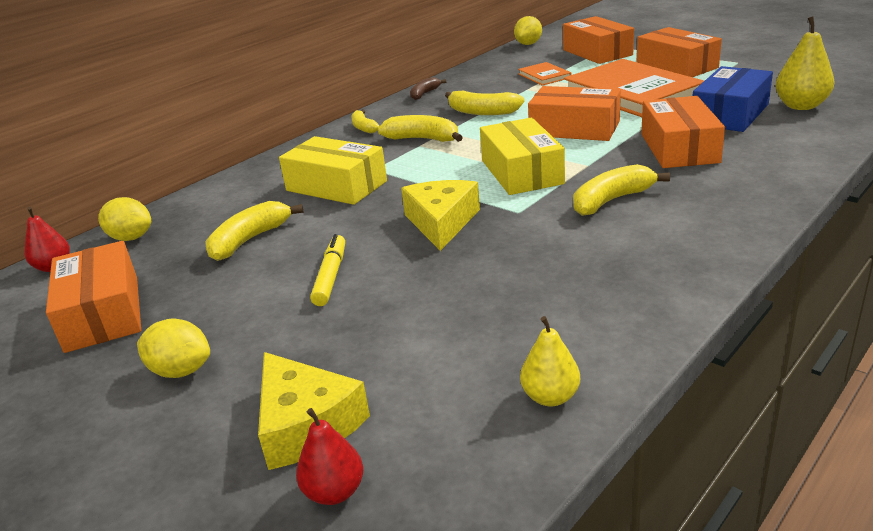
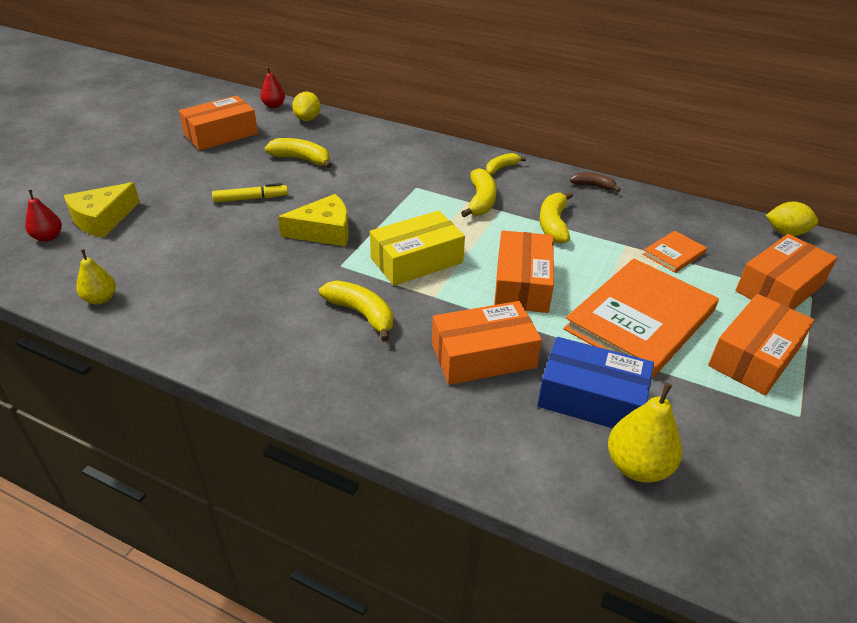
camera: 70 degrees right, 10 degrees up
yellow lemon [137,318,210,378] -> none
yellow box [279,136,387,205] -> none

